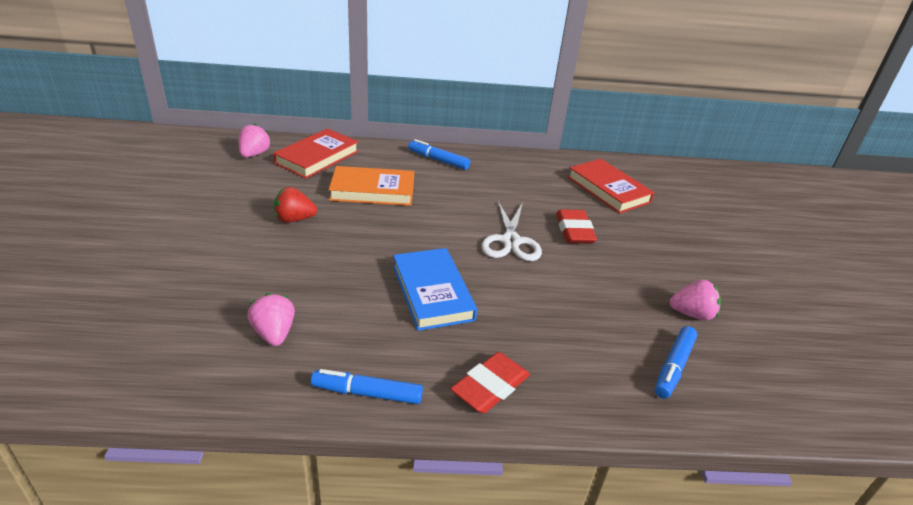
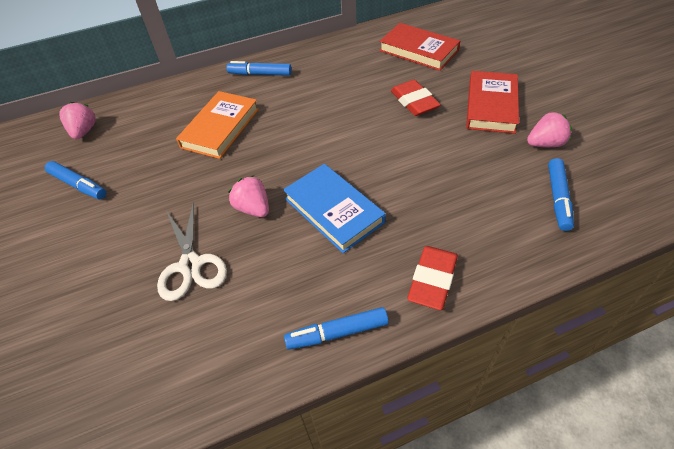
camera: 15 degrees left, 15 degrees up
pink strawberry [247,293,295,346] -> pink strawberry moved to [228,175,269,217]
red book [273,128,359,179] -> red book moved to [466,71,519,134]
red strawberry [274,187,317,223] -> none
orange book [329,166,414,206] -> orange book turned 45 degrees counterclockwise [176,91,259,159]
white scissors [481,201,542,261] -> white scissors moved to [157,201,227,301]
none -> blue marker [45,161,106,199]

